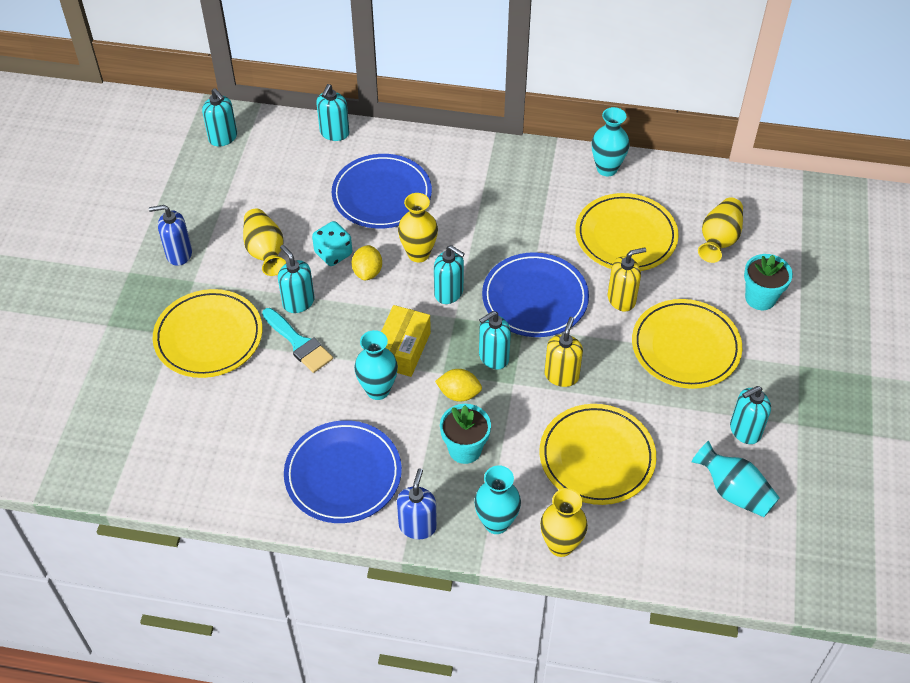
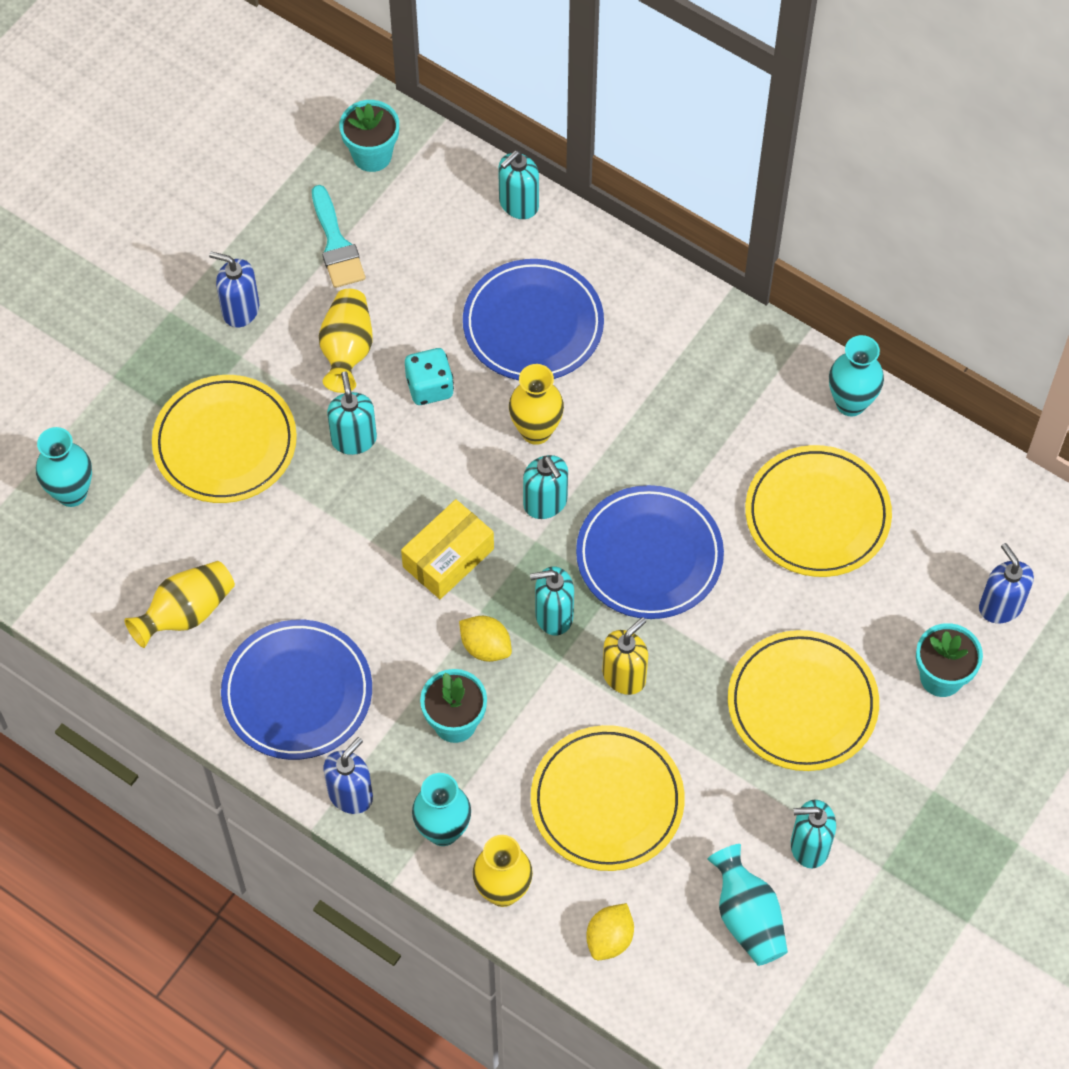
camera: 25 degrees right, 10 degrees up
turquoise soap dispenser [202,88,237,146] -> turquoise flower pot [339,100,399,172]
turquoise brush [262,308,333,373] -> turquoise brush moved to [312,185,366,288]
yellow lemon [352,245,382,280] -> yellow lemon moved to [586,903,634,960]
turquoise vase [354,330,398,400] -> turquoise vase moved to [36,427,92,507]
yellow soap dispenser [608,247,646,311] -> none
yellow vase [698,198,743,263] -> yellow vase moved to [124,561,235,648]
none -> blue soap dispenser [979,543,1034,623]

